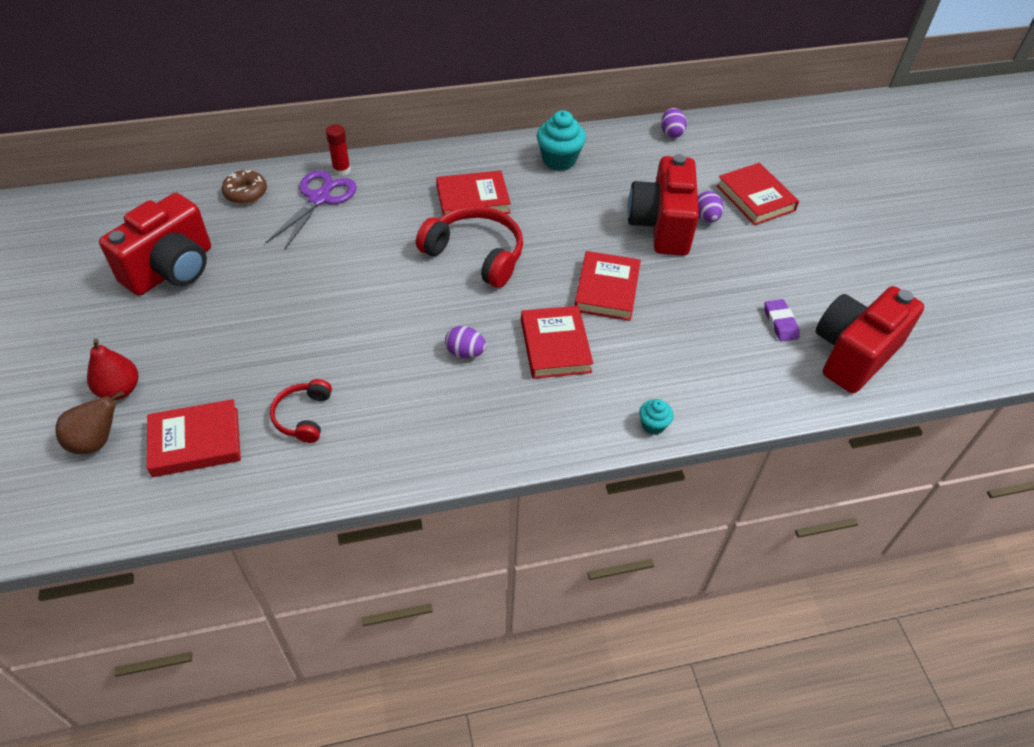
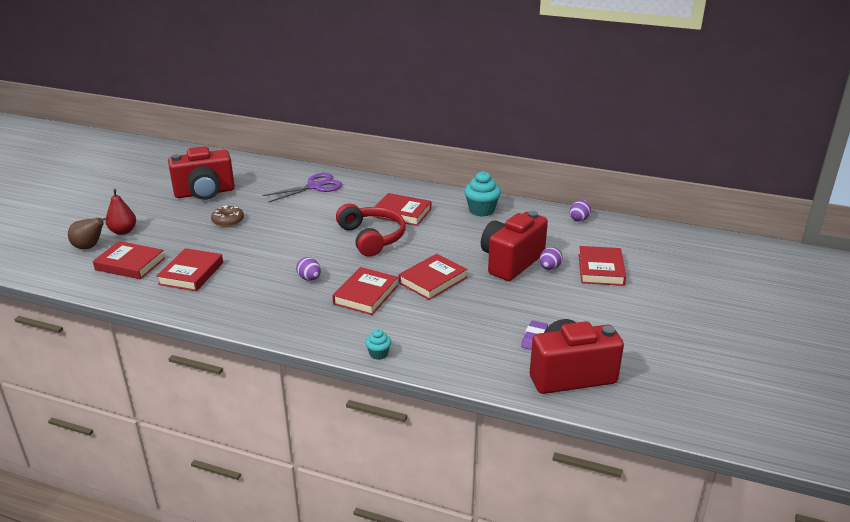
camera: 35 degrees right, 20 degrees down
brown donut [222,170,267,204] -> brown donut moved to [211,205,244,227]
red headphones [270,379,332,443] -> red book [157,248,223,291]
red glue stick [326,124,351,176] -> none

